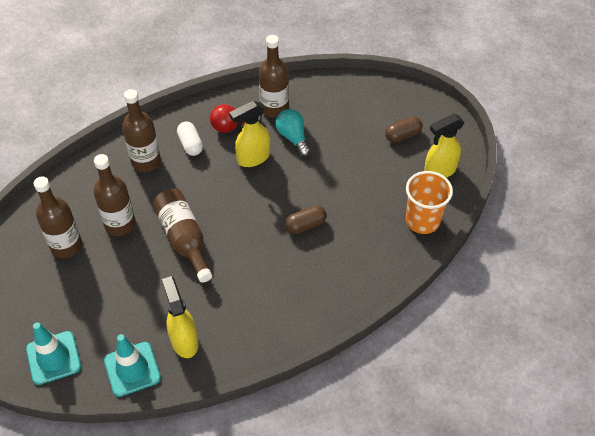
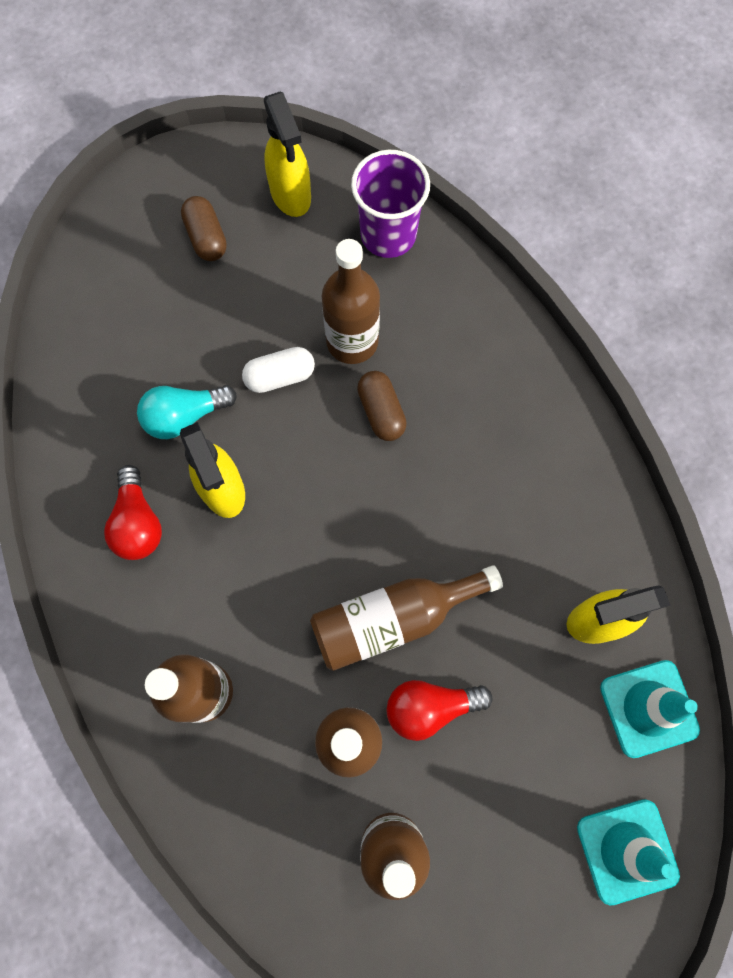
camera: 85 degrees left, 20 degrees up
white capsule [177,122,203,156] -> white capsule moved to [242,347,315,393]
brown bottle [259,35,289,118] -> brown bottle moved to [322,239,380,364]
orange cup [406,171,453,234] -> purple cup [351,150,430,258]
none -> red light bulb [387,680,492,741]

